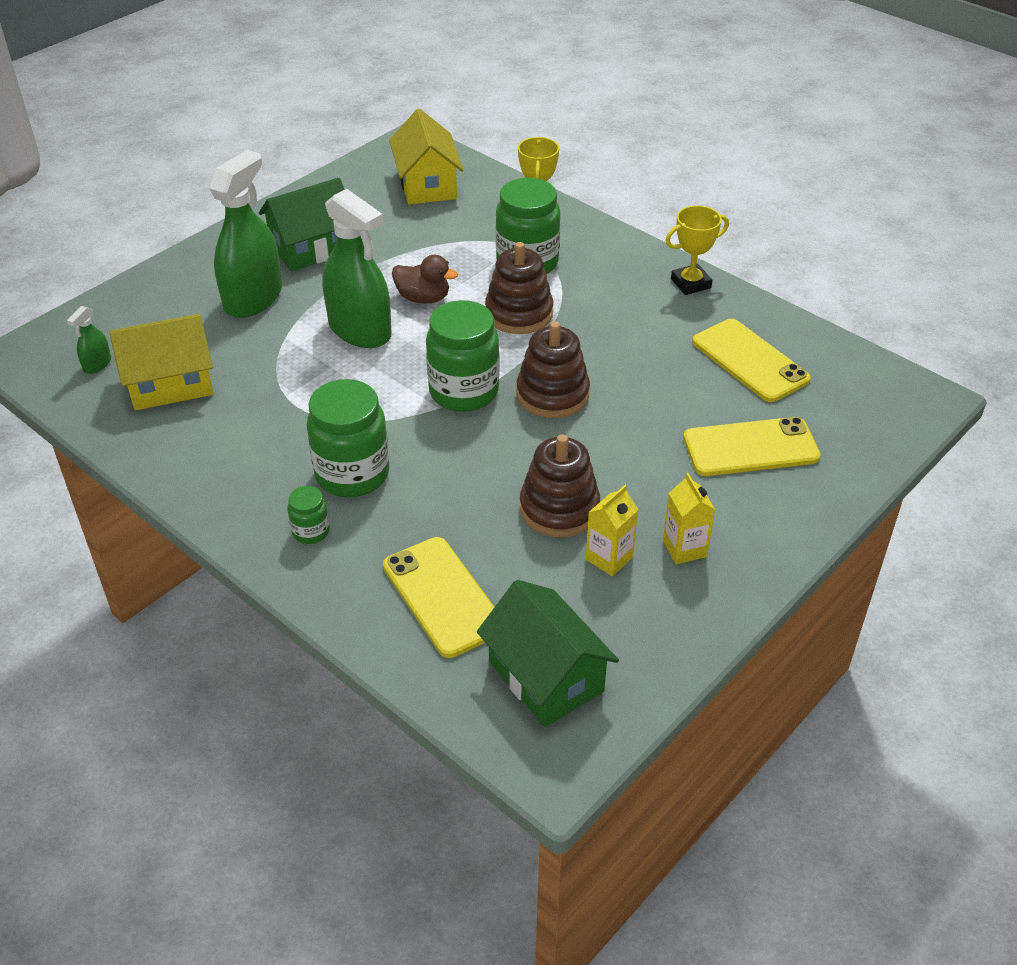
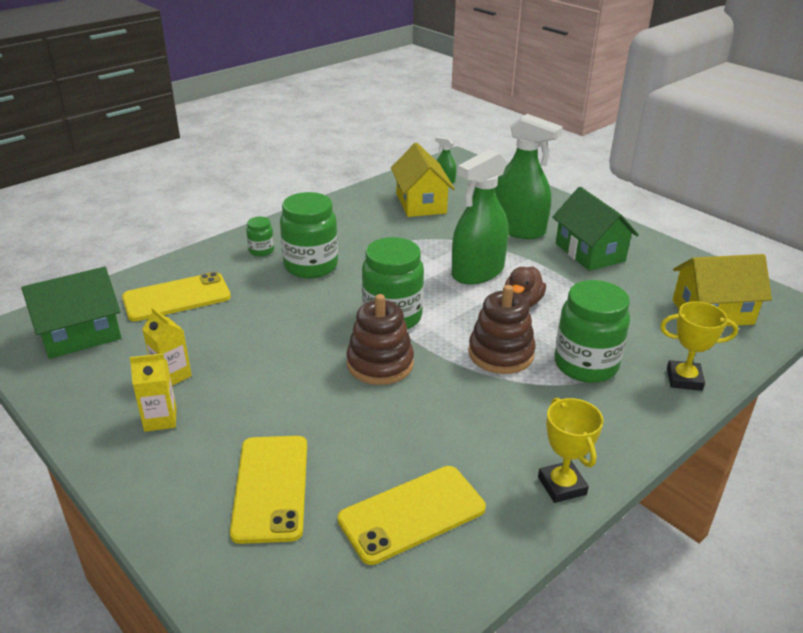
camera: 95 degrees right, 10 degrees down
brown stacking toy [520,434,600,537] -> none

